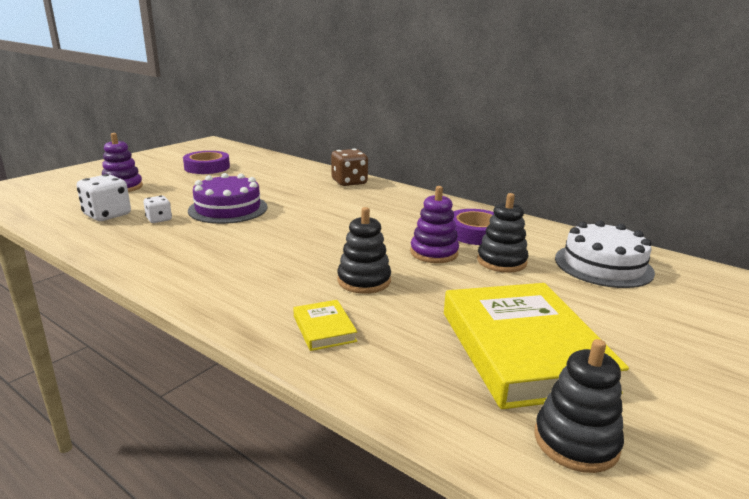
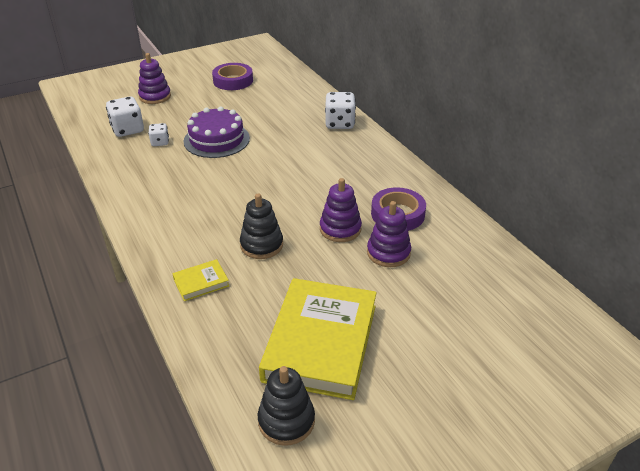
camera: 25 degrees right, 15 degrees up
yellow book [293,300,357,351] -> yellow book turned 60 degrees clockwise [172,259,229,301]
brown dice [331,149,368,186] -> white dice [325,92,356,129]
black stacking toy [477,193,528,273] -> purple stacking toy [367,201,411,267]
white cake [555,220,655,288] -> none

